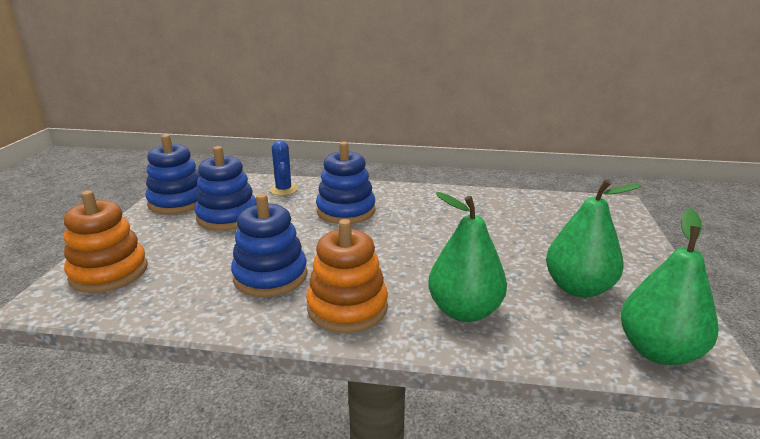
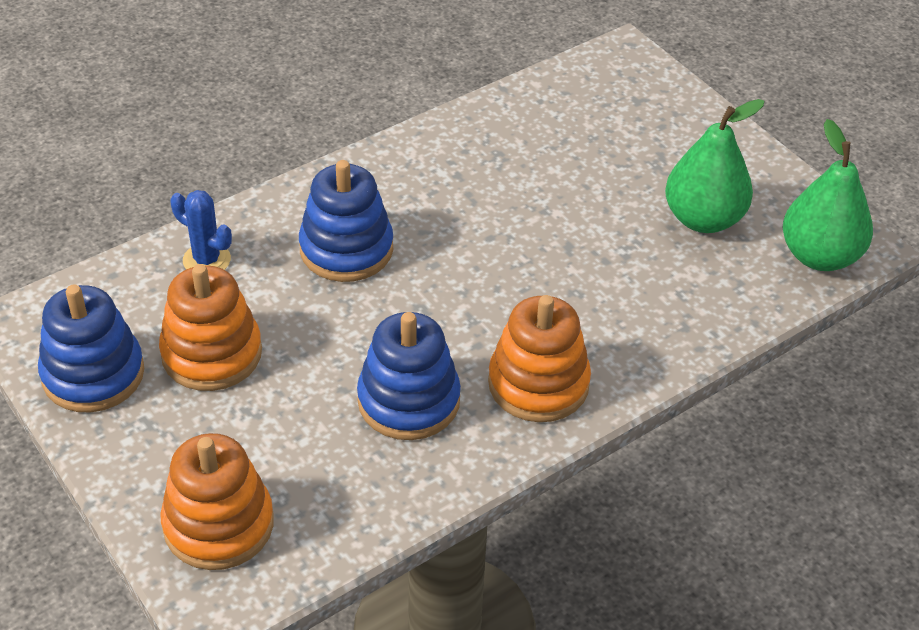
camera: 45 degrees left, 20 degrees up
blue stacking toy [195,146,257,231] -> orange stacking toy [159,264,262,391]
green pear [428,192,507,322] -> none

